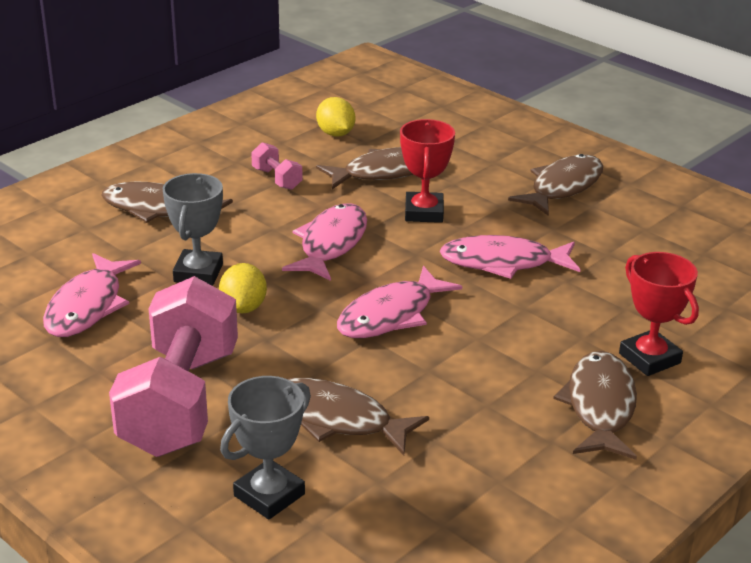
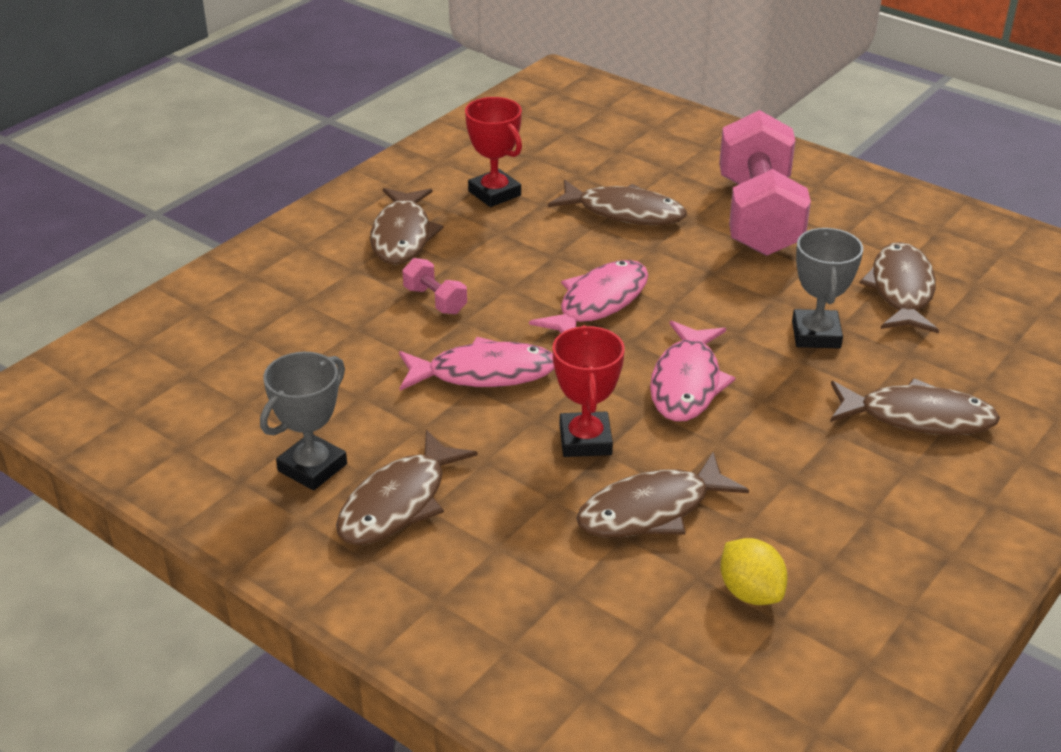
camera: 175 degrees right, 5 degrees up
pink fish [43,253,141,337] -> brown fish [859,242,939,334]
yellow lemon [219,263,267,313] -> none
grey trophy [220,376,311,519] -> grey trophy moved to [260,352,347,491]
pink dumbbell [251,142,303,190] -> pink dumbbell moved to [402,258,467,314]
red trophy [619,252,699,376] -> red trophy moved to [465,97,522,207]

